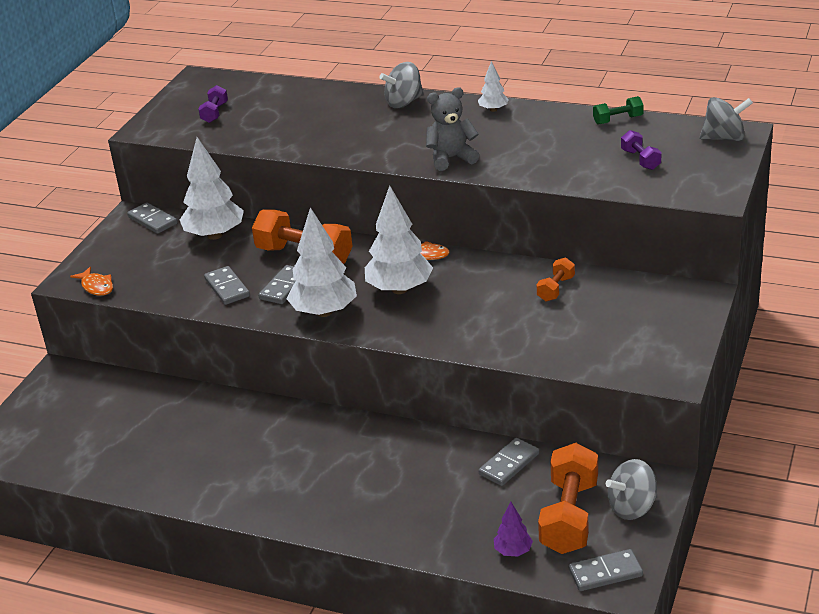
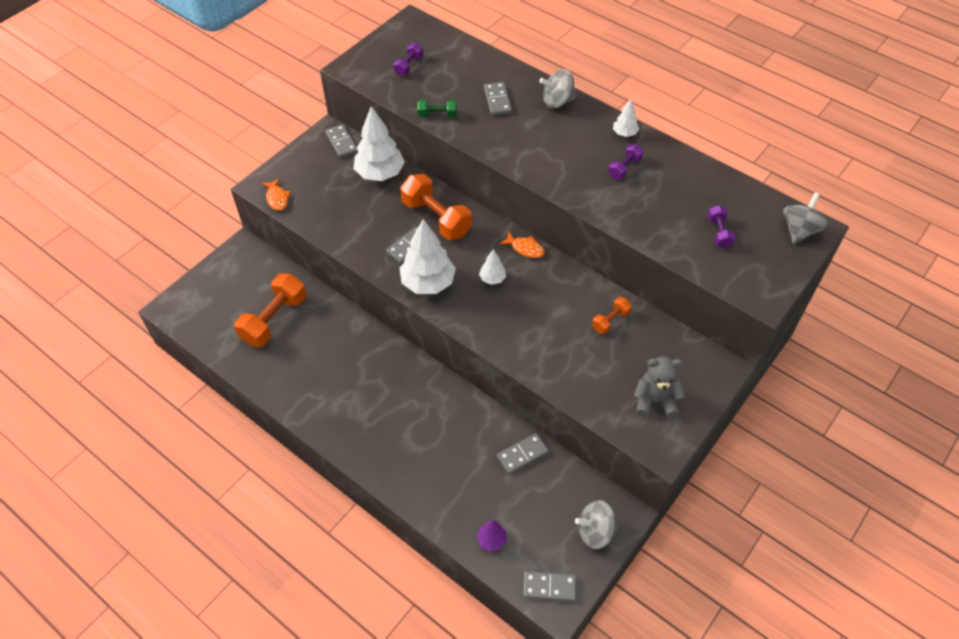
camera: 15 degrees right, 20 degrees up
grey domino [204,266,250,305] -> grey domino moved to [484,82,512,116]
white tree [365,186,433,294] -> white tree [479,249,506,285], size x0.49
grey teddy bear [426,87,480,171] -> grey teddy bear moved to [634,356,685,417]
orange dumbbell [538,443,598,554] -> orange dumbbell moved to [234,273,306,347]
green dumbbell [593,96,644,125] -> green dumbbell moved to [418,99,457,117]
grey spinning top [700,97,753,141] -> grey spinning top turned 75 degrees counterclockwise [783,192,828,244]
none -> purple dumbbell [608,144,644,179]

